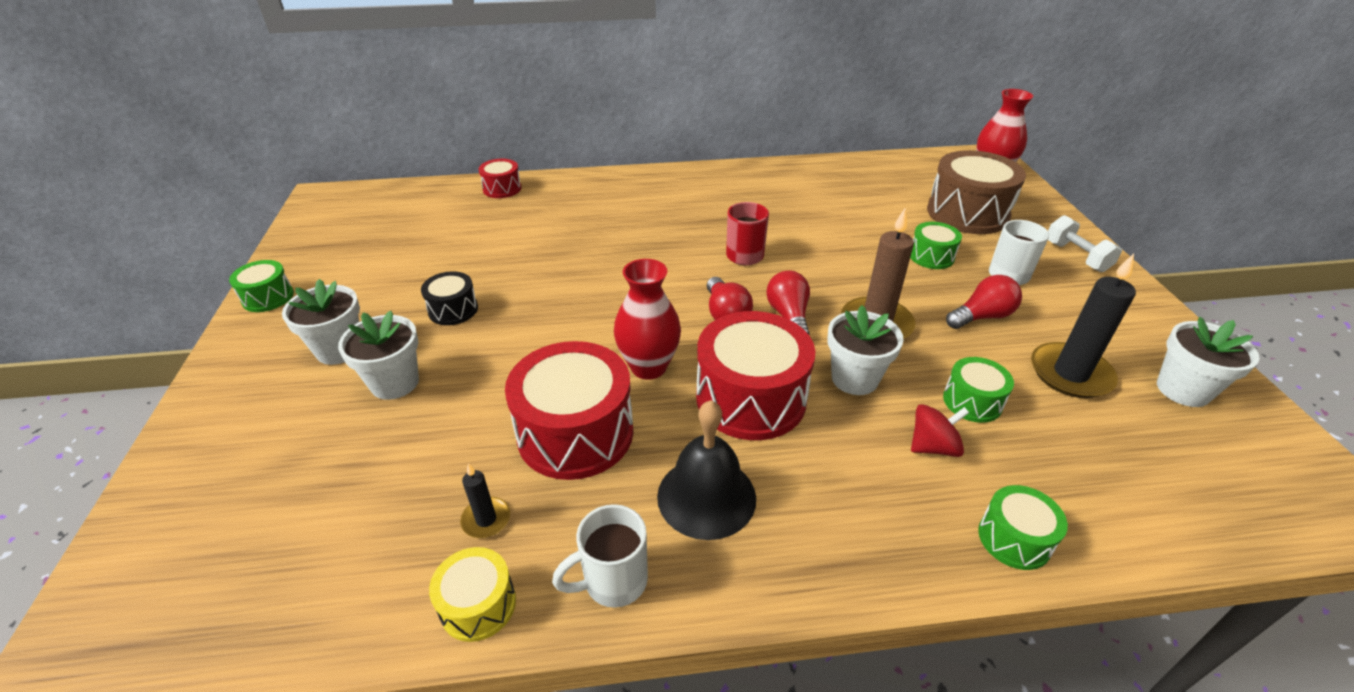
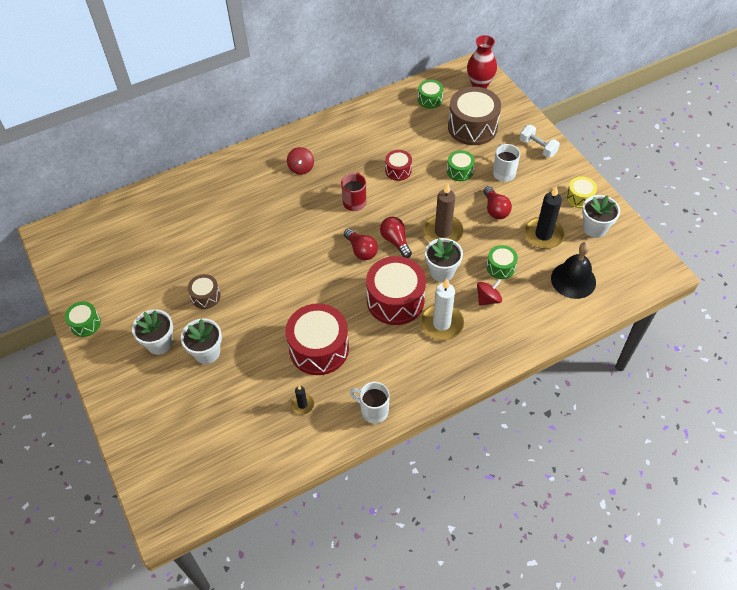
camera: 20 degrees left, 15 degrees up
black drum [421,271,478,325] -> brown drum [188,274,221,309]
yellow drum [429,547,516,642] -> yellow drum moved to [566,176,597,208]
red drum [478,159,521,198] -> red drum moved to [385,150,412,181]
white mug [552,504,648,608] -> white mug turned 75 degrees clockwise [350,382,390,424]
red vase [614,259,681,380] -> none
black bell [657,400,756,540] -> black bell moved to [551,242,596,299]
red light bulb [946,275,1022,329] -> red light bulb turned 120 degrees clockwise [483,186,512,219]
green drum [978,485,1068,570] -> green drum moved to [418,80,443,109]
none -> red spinning top [287,147,314,175]
none -> white candle [420,279,464,340]

